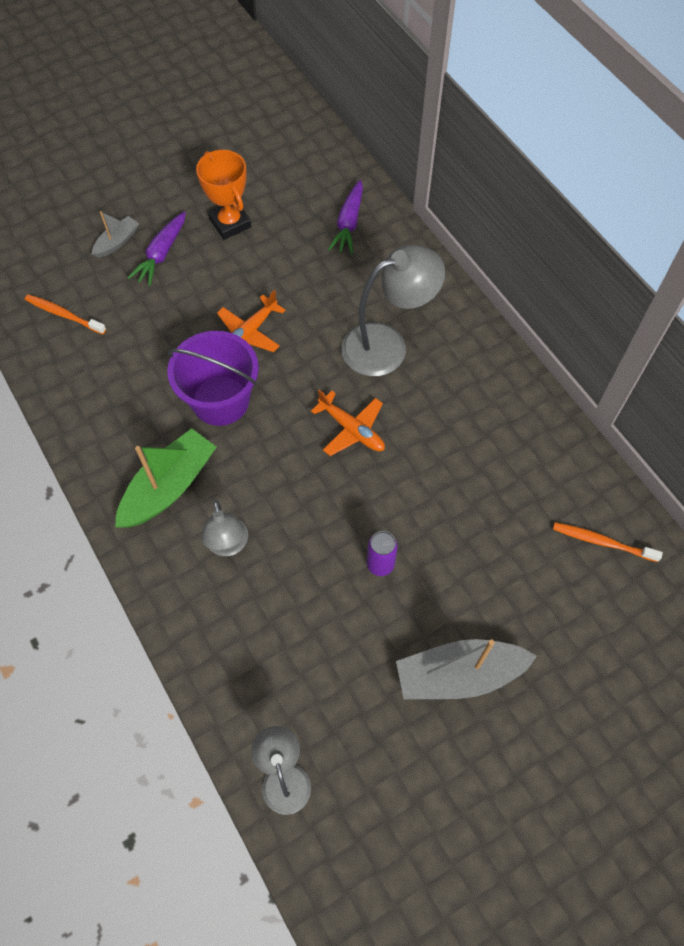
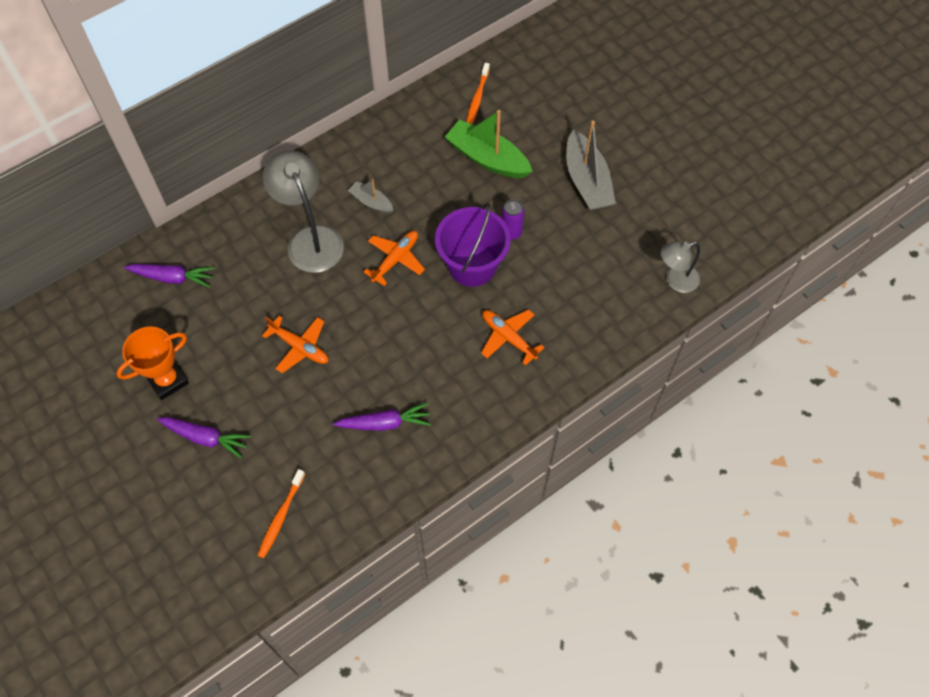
camera: 95 degrees left, 0 degrees up
grey boat [92,211,139,258] -> grey boat moved to [348,179,394,213]
green boat [115,428,216,528] -> green boat moved to [445,110,533,178]
purple bucket [167,331,259,426] -> purple bucket moved to [435,203,511,287]
grey lamp [201,500,248,556] -> orange plane [481,309,545,366]
none -> purple carrot [333,403,431,431]

